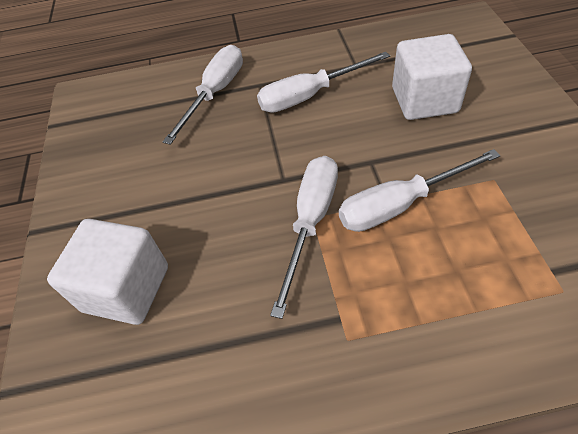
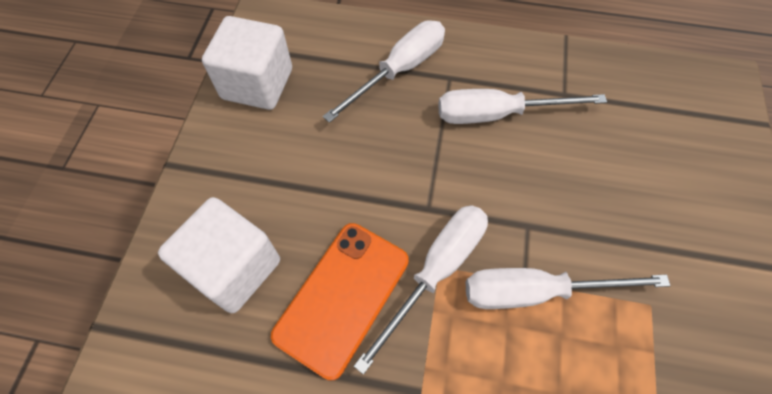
camera: 15 degrees right, 10 degrees up
white cube [392,34,472,120] -> white cube moved to [202,16,292,110]
none -> orange phone [271,223,409,380]

